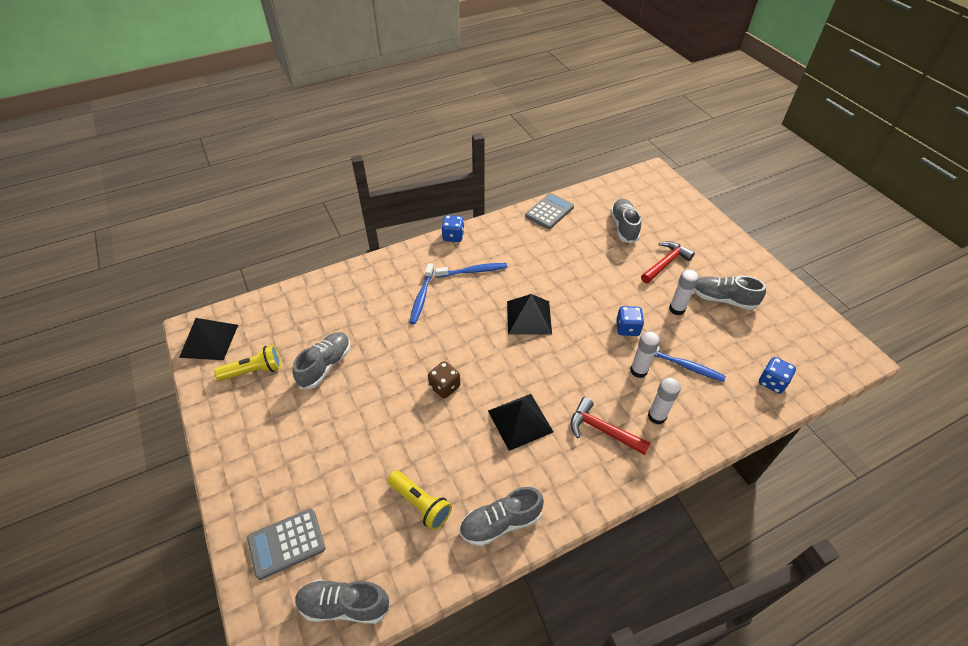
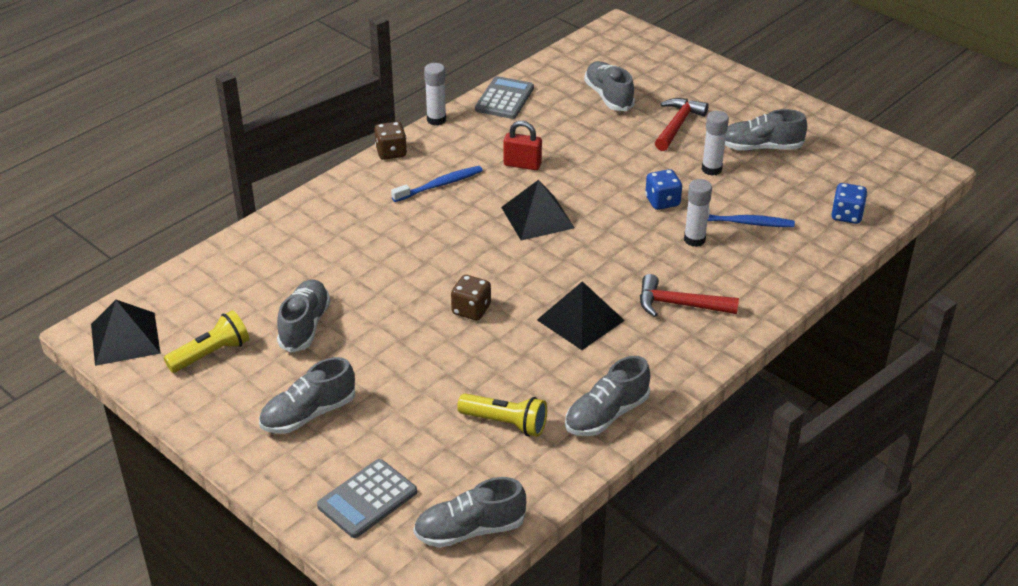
camera: 20 degrees left, 10 degrees down
blue toothbrush [410,263,434,324] -> none
blue dice [441,215,464,242] -> brown dice [374,122,407,160]
white glue stick [648,377,681,425] -> white glue stick moved to [424,63,446,126]
none -> grey shoe [259,357,355,434]
none -> red padlock [504,121,542,170]

